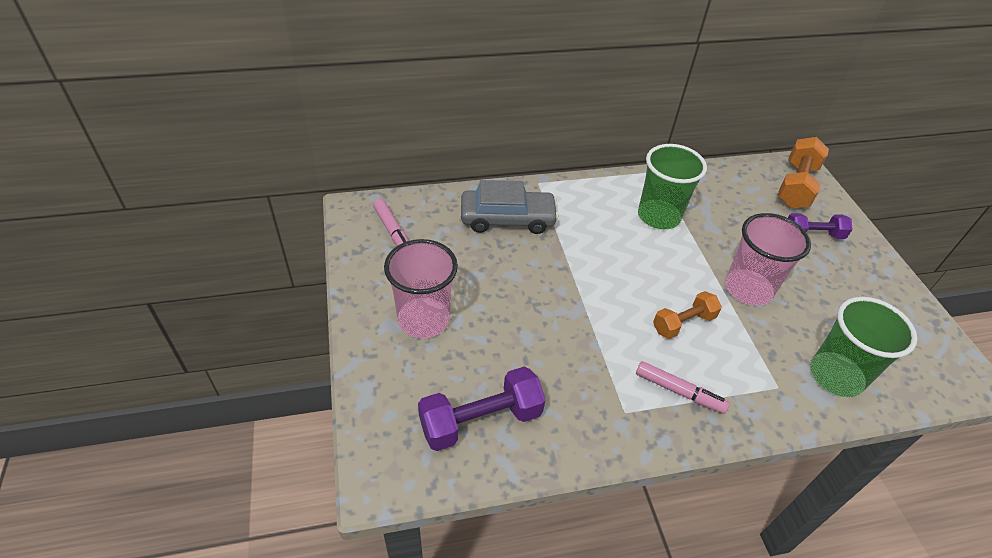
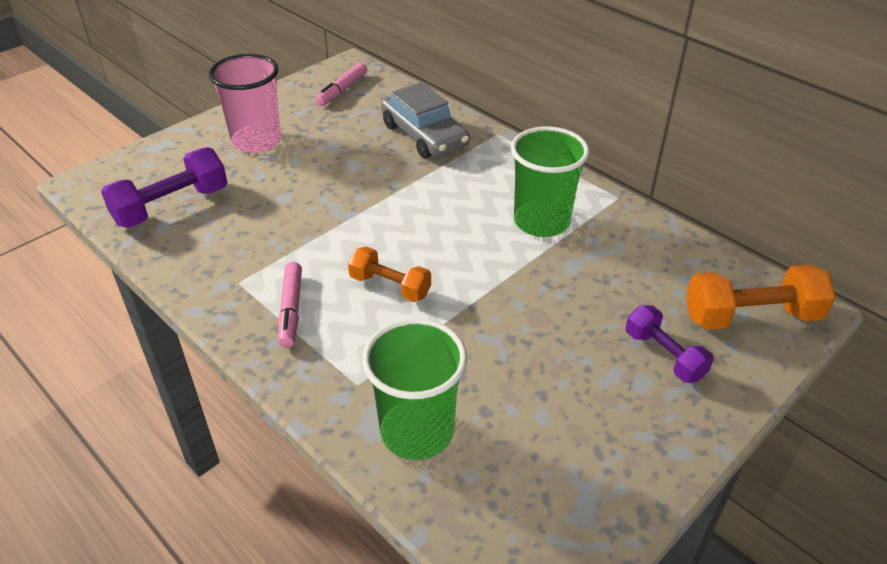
camera: 60 degrees right, 5 degrees down
purple dumbbell [418,367,545,451] -> purple dumbbell turned 75 degrees counterclockwise [101,147,227,228]
pink cup [725,213,811,306] -> none

